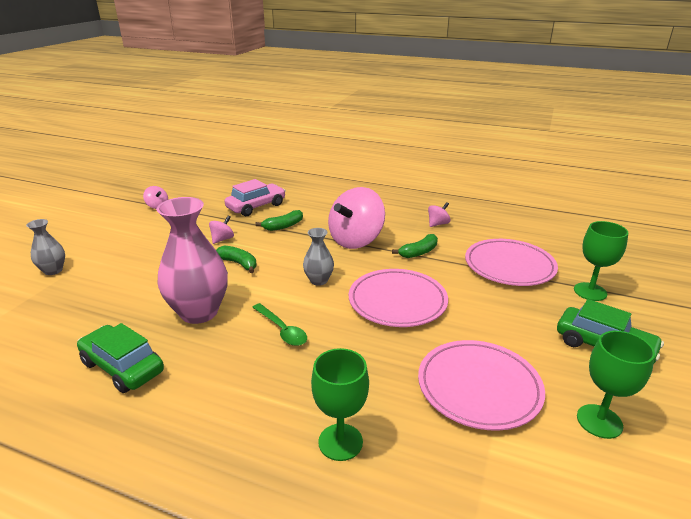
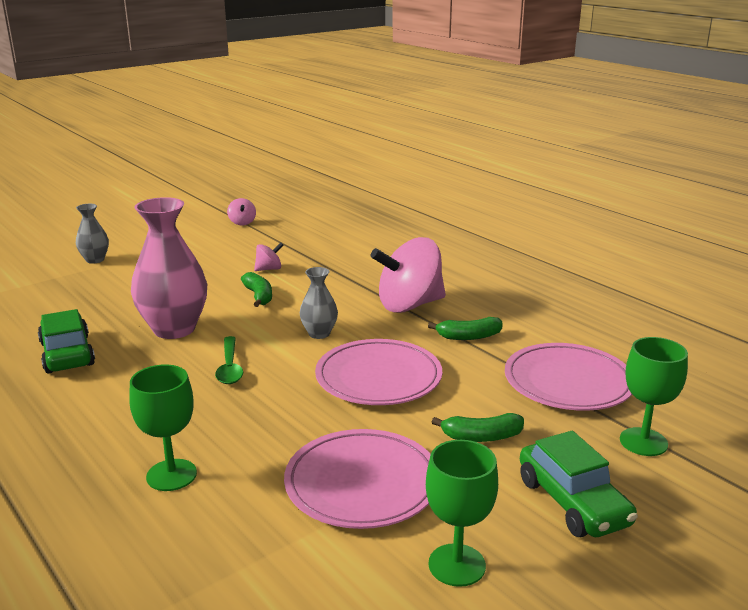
camera: 30 degrees right, 5 degrees down
pink car [225,179,286,216] -> none
green banana [255,210,303,231] -> green banana moved to [432,413,524,442]
pink spinning top [428,202,450,227] -> none

